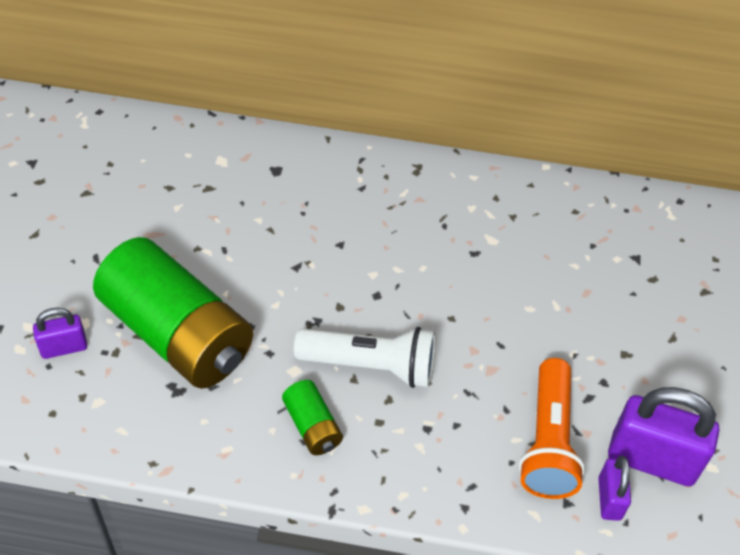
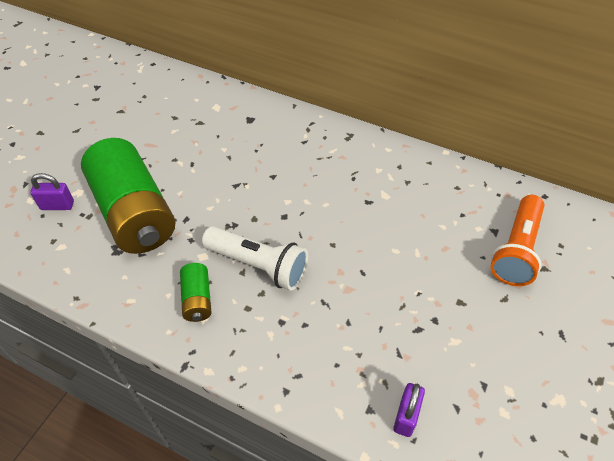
camera: 20 degrees right, 0 degrees up
orange flashlight [519,358,585,499] -> orange flashlight moved to [491,195,544,286]
purple padlock [608,387,719,486] -> none

